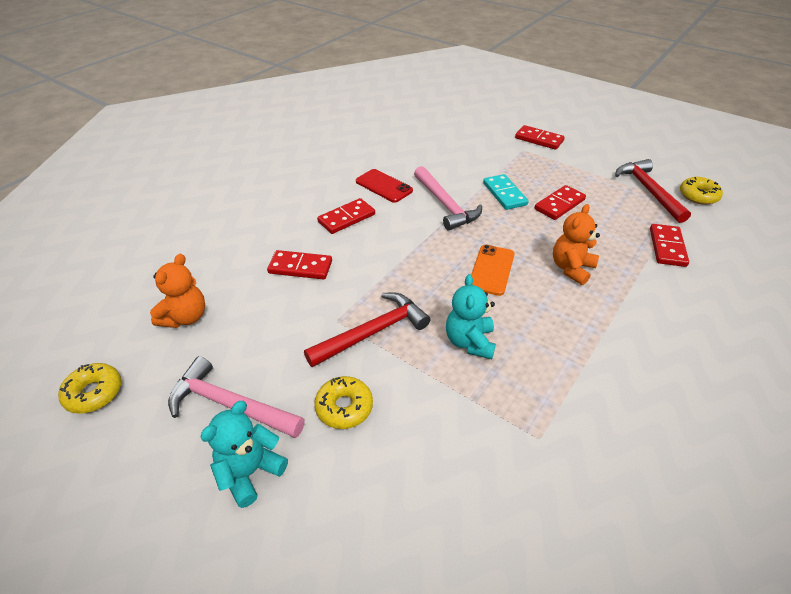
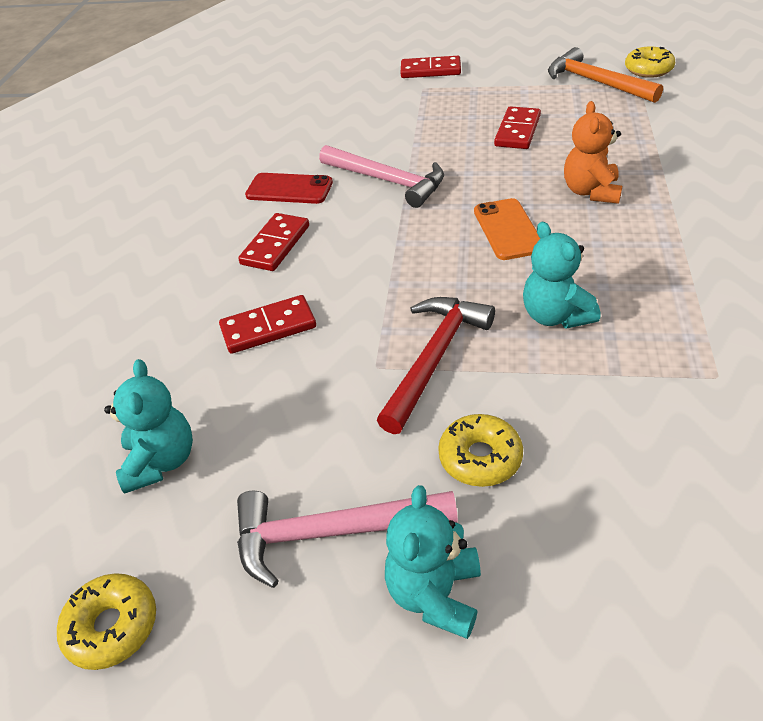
camera: 25 degrees left, 0 degrees up
orange teddy bear [150,254,205,328] -> turquoise teddy bear [104,359,193,494]
turquoise domino [483,174,529,210] -> none
red hammer [615,159,691,223] -> orange hammer [548,47,663,103]
red domino [650,224,689,267] -> none

